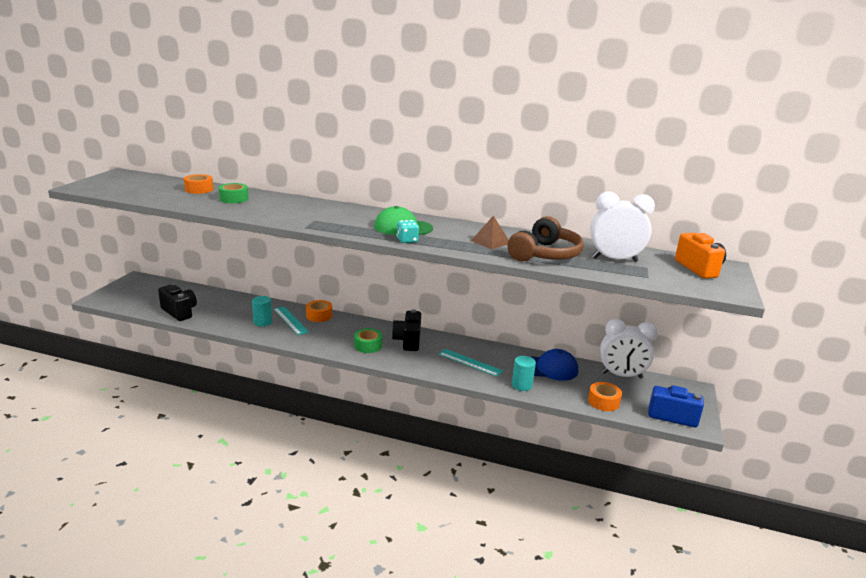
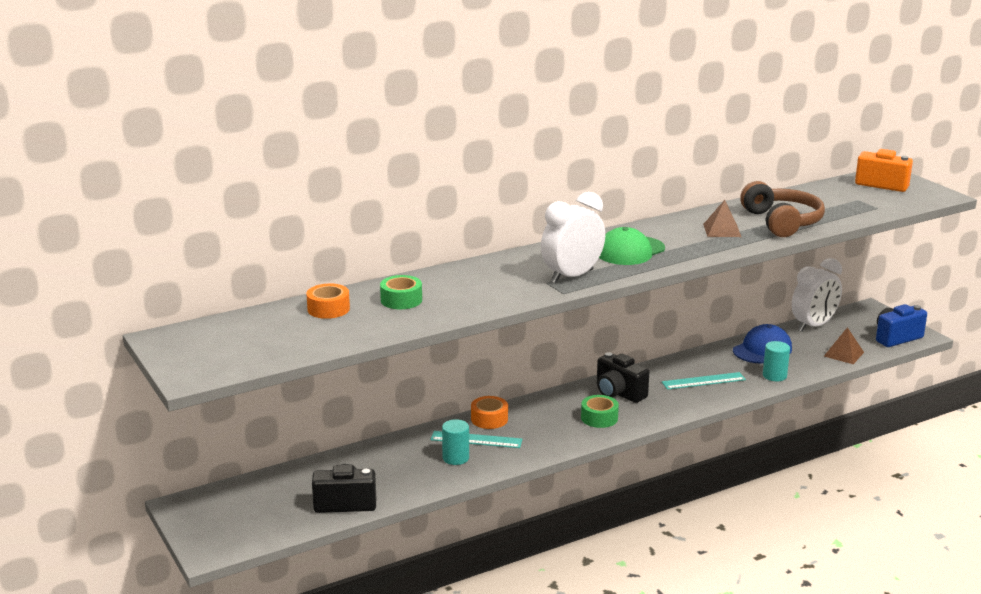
camera: 45 degrees left, 0 degrees up
turquoise dice [397,220,419,243] -> none
orange tape [588,382,622,411] -> brown pyramid [824,327,864,364]
white clock [590,192,655,262] -> white clock moved to [541,192,605,283]

